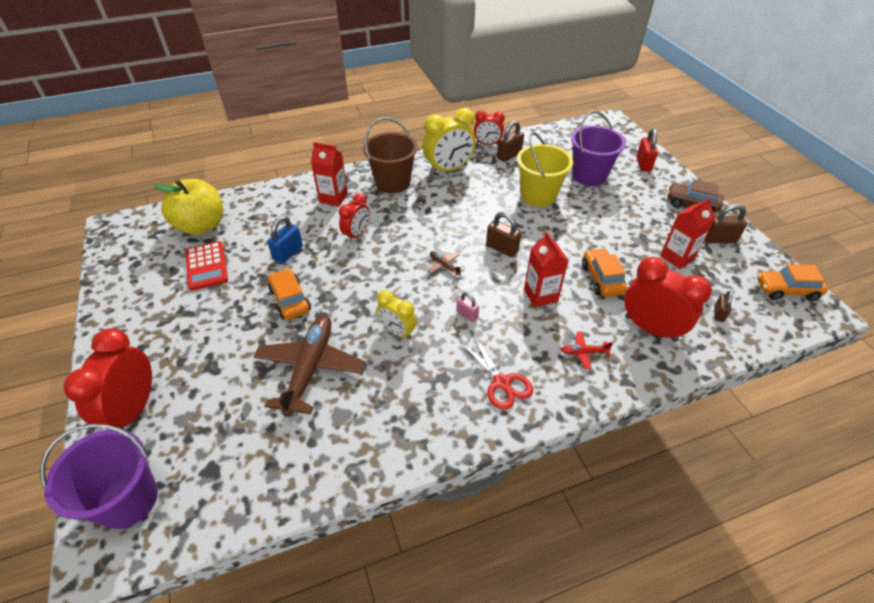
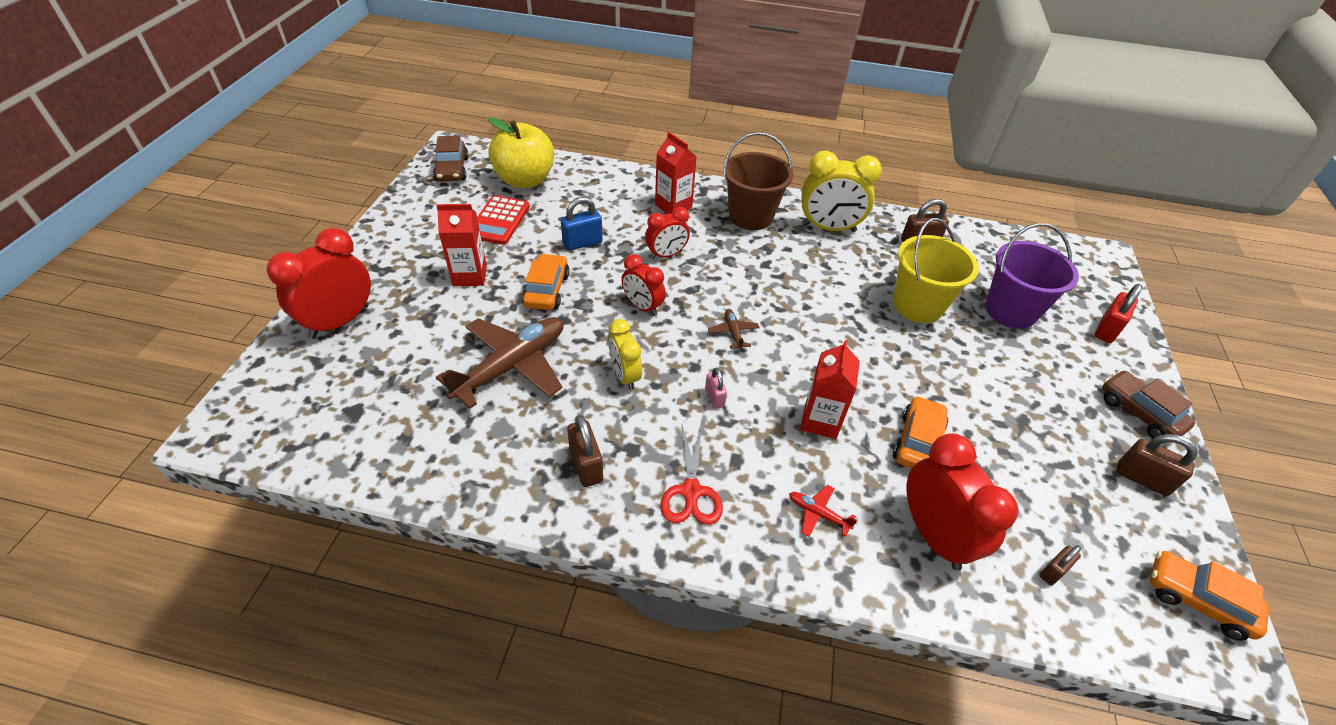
camera: 30 degrees right, 0 degrees up
purple bucket [40,424,158,529] -> none
red clock [474,110,505,145] -> red clock moved to [622,254,666,316]
brown padlock [486,212,521,257] -> brown padlock moved to [567,415,603,487]
red carton [660,198,716,269] -> red carton moved to [436,204,487,286]
none -> brown car [433,136,469,181]

